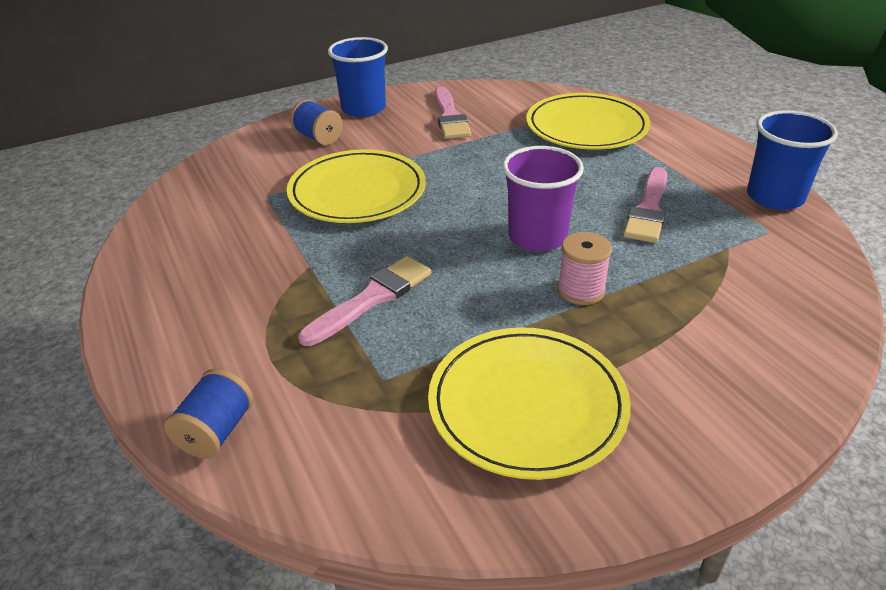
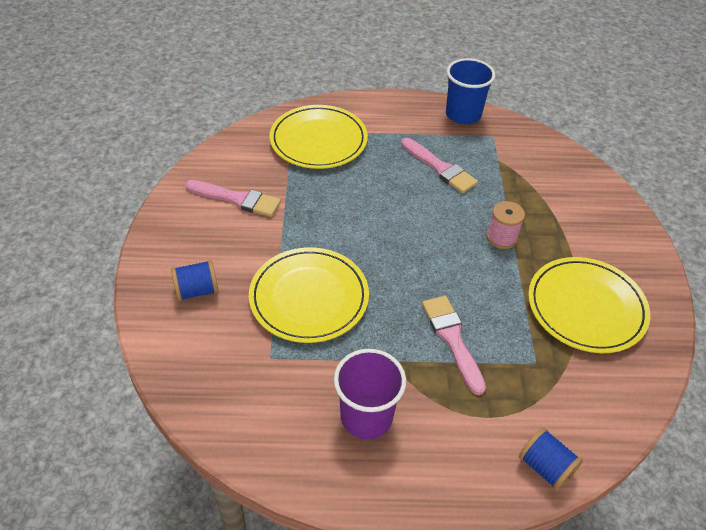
camera: 65 degrees left, 10 degrees up
blue cup [328,37,388,117] -> none
purple cup [502,146,584,251] -> purple cup moved to [334,349,406,439]

